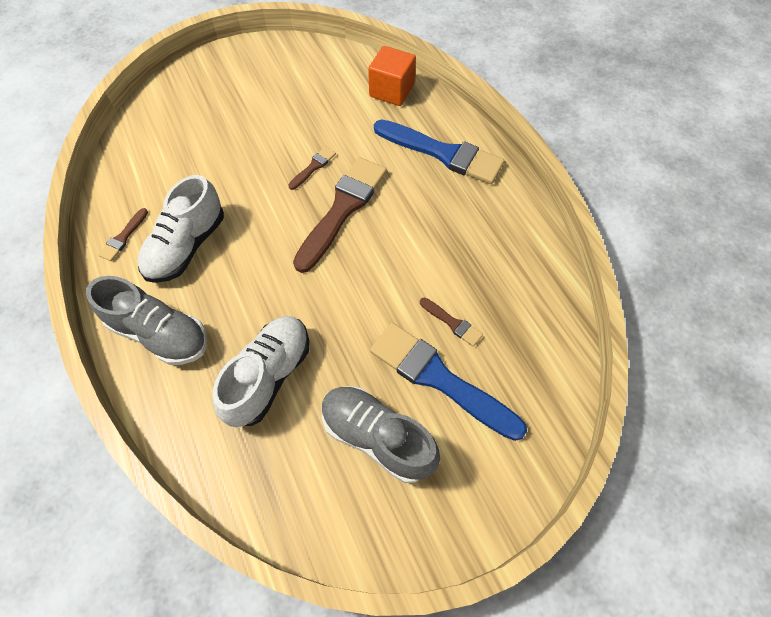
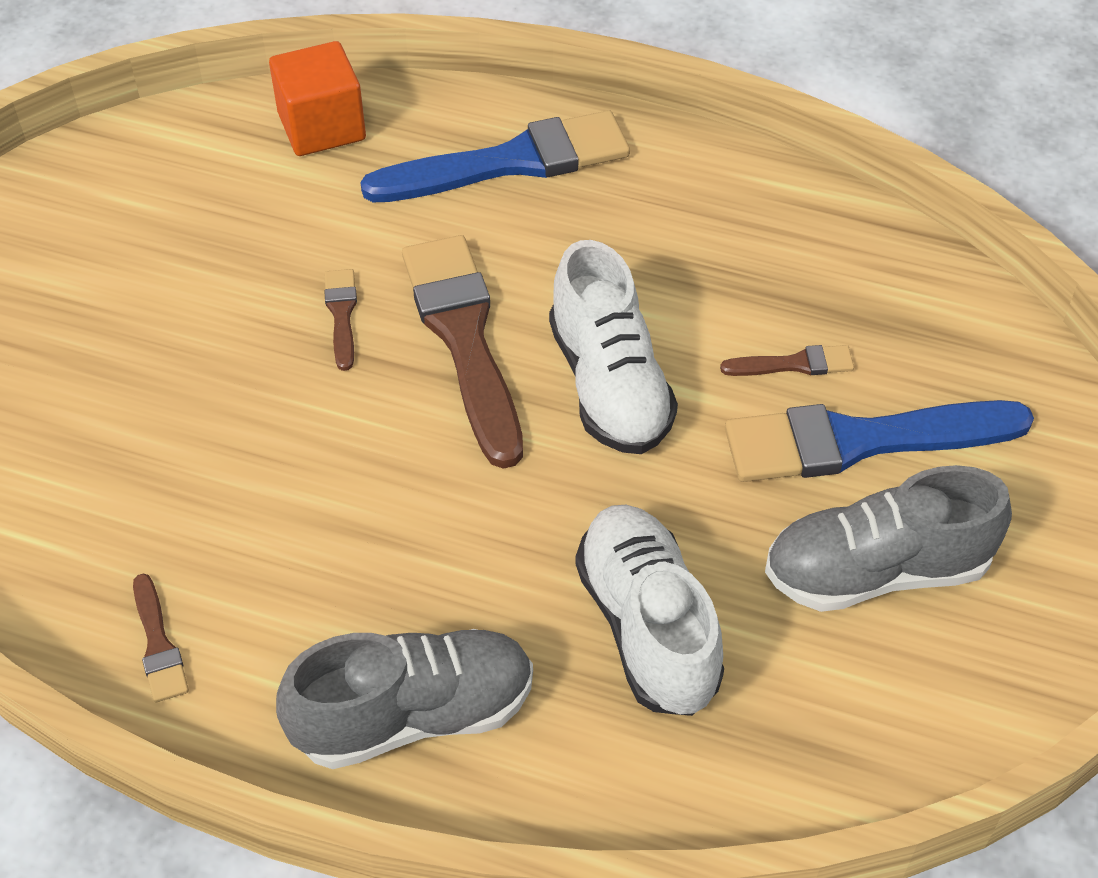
camera: 45 degrees left, 10 degrees down
white shoe [137,175,224,283] -> white shoe moved to [549,240,678,454]

